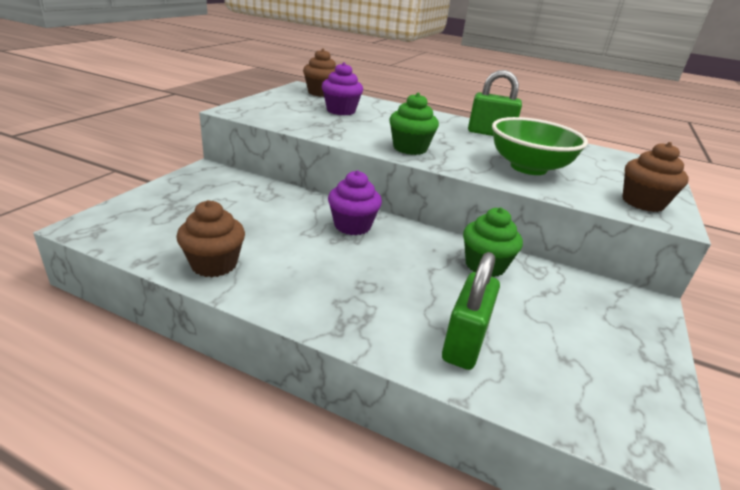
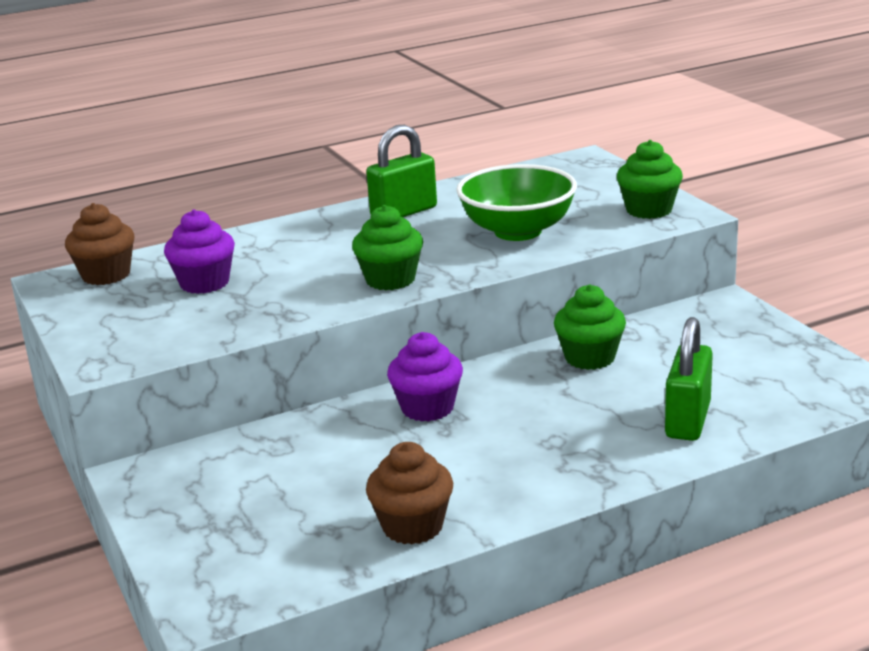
camera: 45 degrees left, 5 degrees down
green padlock [442,252,500,370] -> green padlock turned 45 degrees clockwise [665,317,713,441]
brown cupcake [622,142,689,212] -> green cupcake [617,140,683,219]

